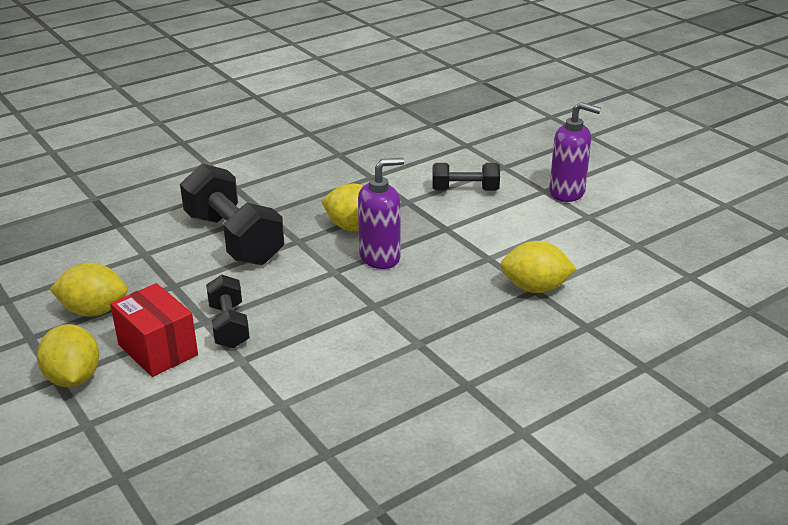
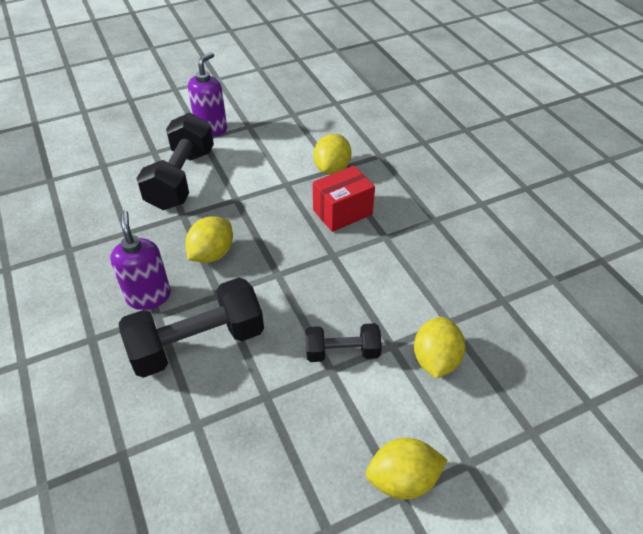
camera: 80 degrees left, 15 degrees up
yellow lemon [50,263,128,317] -> yellow lemon moved to [414,317,465,379]
red box [110,283,198,377] -> red box moved to [313,166,375,232]
purple soap dispenser [358,158,404,269] -> purple soap dispenser moved to [110,211,171,310]
black dumbbell [432,163,500,191] -> black dumbbell [136,113,214,210], size x1.79

